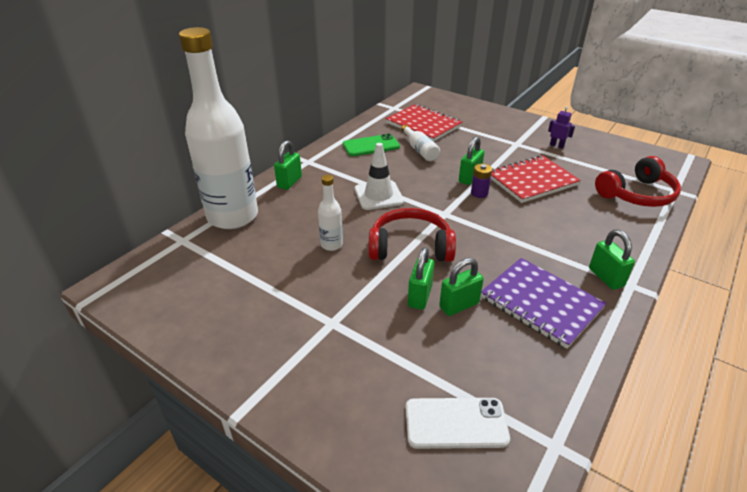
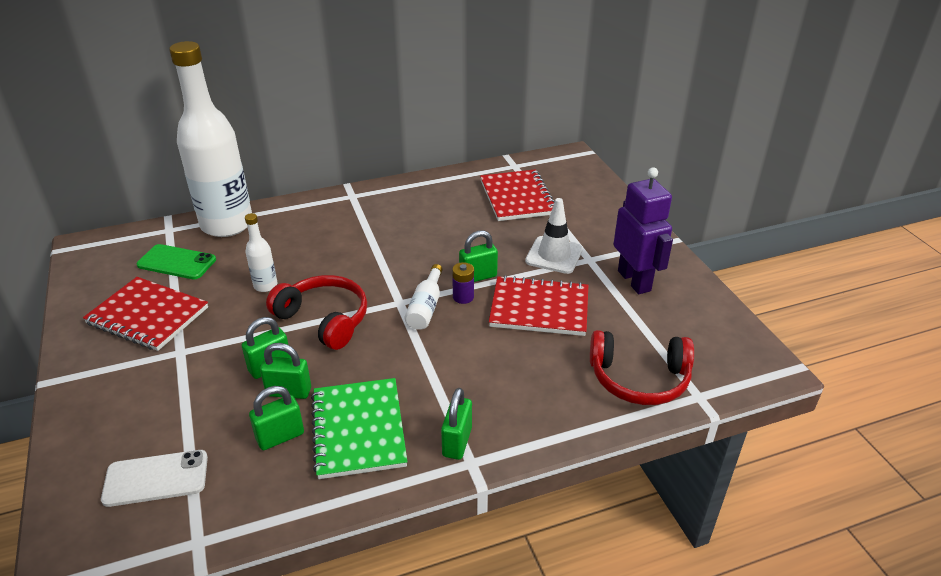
camera: 35 degrees right, 0 degrees up
green padlock [274,140,302,190] -> green padlock moved to [249,386,304,450]
green phone [343,134,400,156] -> green phone moved to [137,244,216,279]
white traffic cone [355,143,404,210] -> white traffic cone moved to [525,198,583,274]
white bottle [401,125,440,161] -> white bottle moved to [405,264,442,330]
white phone [406,398,510,449] -> white phone turned 45 degrees counterclockwise [101,450,208,507]
purple notebook [481,258,607,349] -> green notebook [311,378,408,479]
purple robot [548,106,575,148] -> purple robot [613,167,673,294], size x2.25
none -> red notebook [83,277,208,351]

